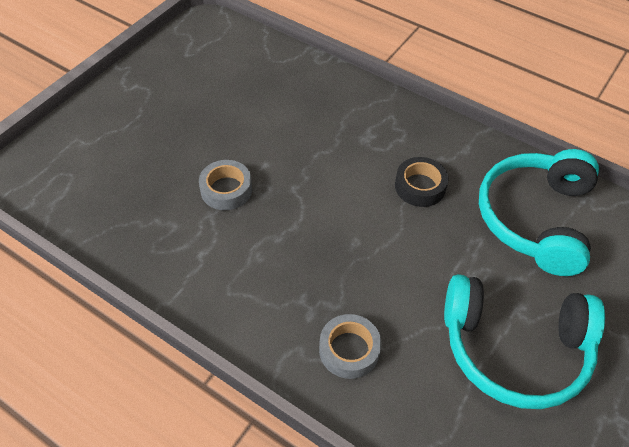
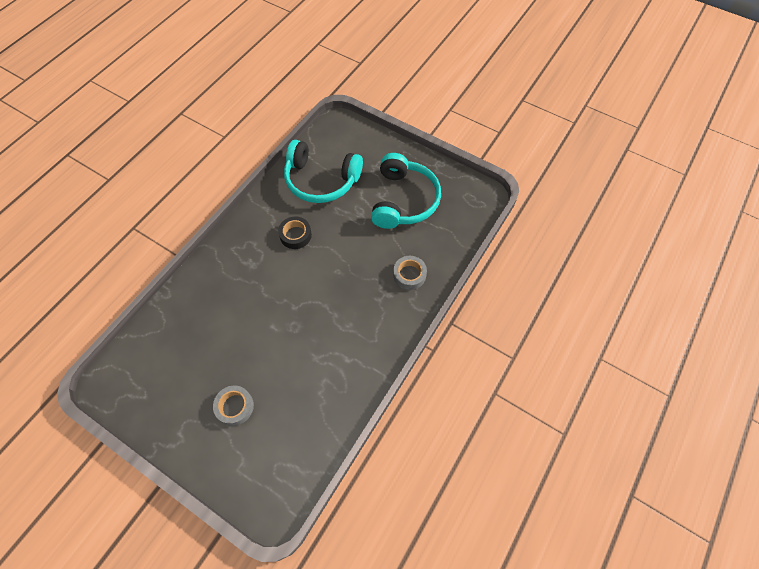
camera: 90 degrees left, 10 degrees up
grey tape [199,160,252,210] -> grey tape moved to [213,385,254,426]

